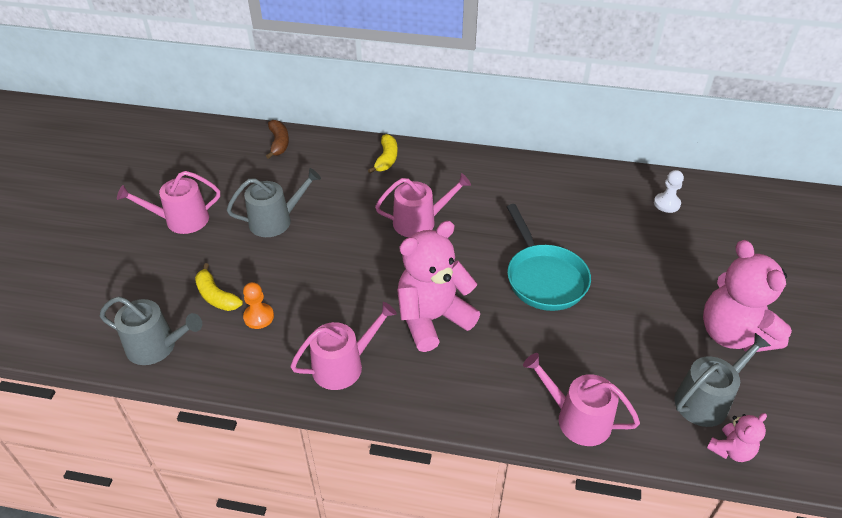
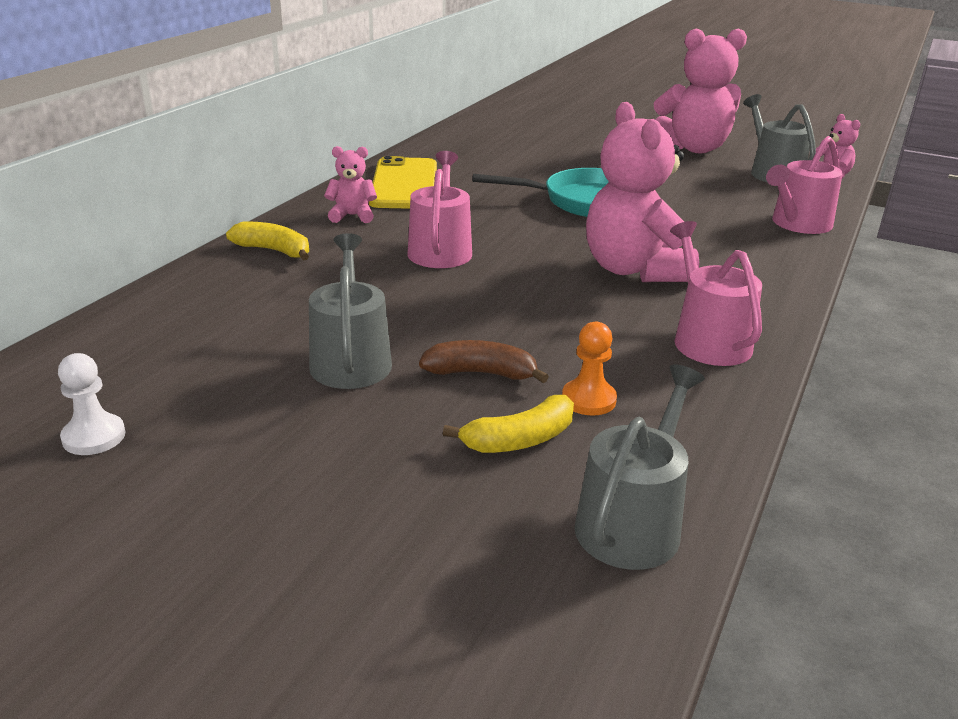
camera: 75 degrees left, 15 degrees down
pink watering can [117,171,220,234] -> none
brown banana [266,120,289,159] -> brown banana moved to [419,340,549,383]
white pawn [654,170,684,213] -> white pawn moved to [58,353,125,455]
none -> pink teddy bear [324,146,377,223]
none -> yellow phone [369,156,437,209]

